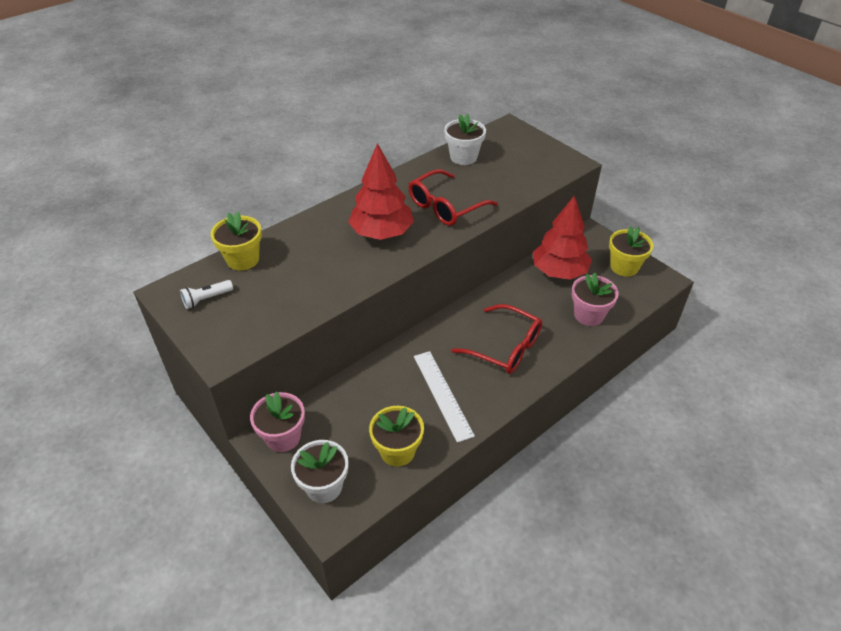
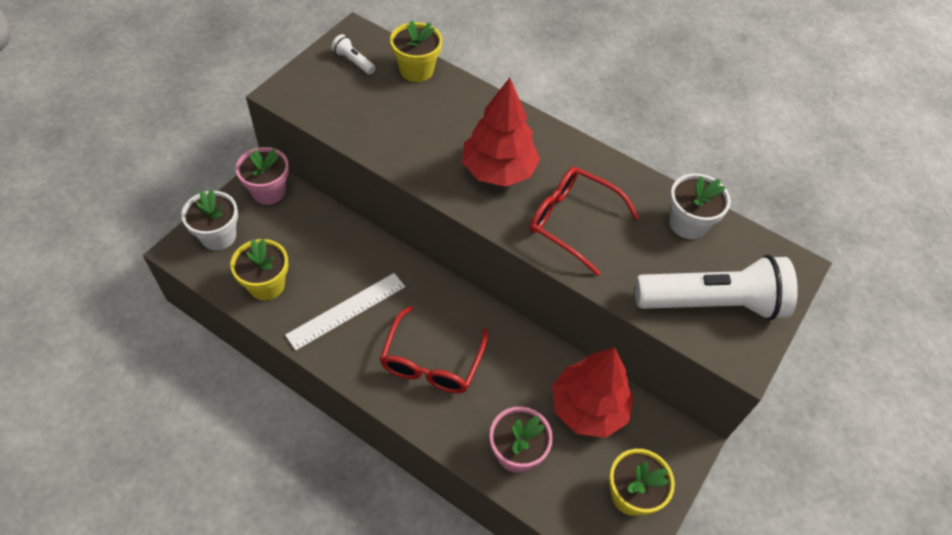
camera: 70 degrees right, 10 degrees up
none -> white flashlight [635,255,798,320]

